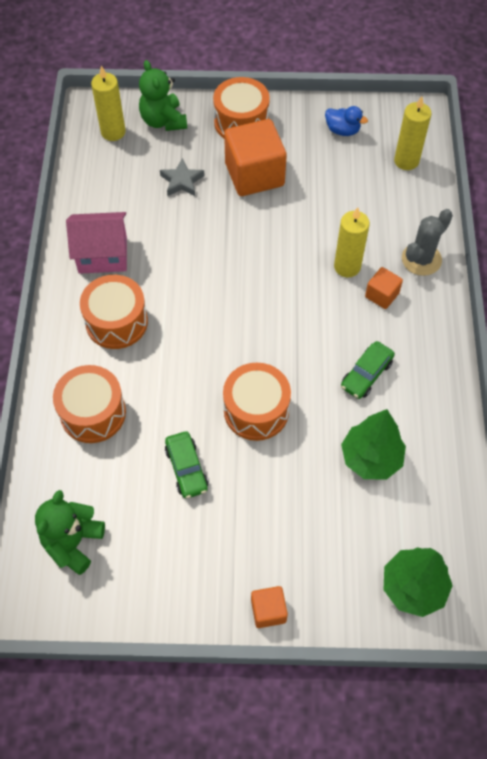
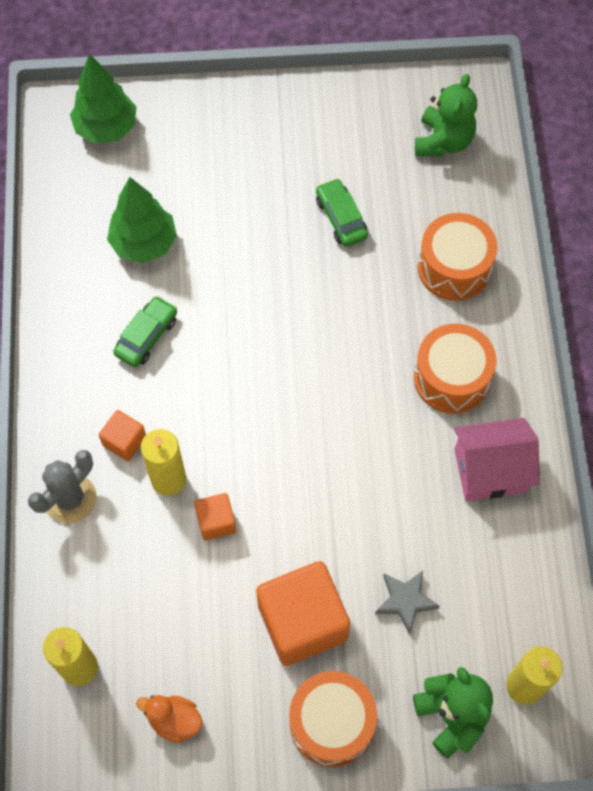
camera: 175 degrees right, 5 degrees up
orange drum [223,363,291,441] -> none
orange cube [251,586,288,628] -> orange cube moved to [194,493,236,541]
blue duck [325,106,368,136] -> orange duck [136,695,202,743]

